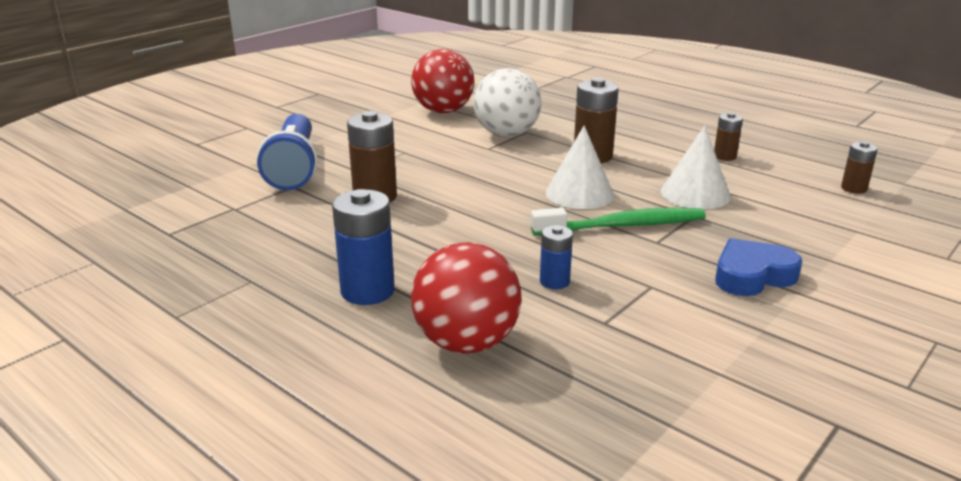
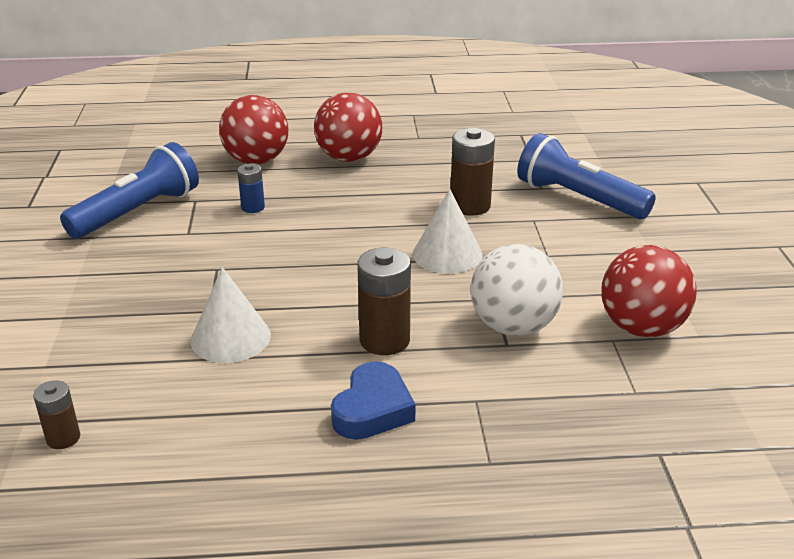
camera: 135 degrees right, 5 degrees up
blue battery [332,189,395,305] -> red ball [314,93,382,162]
green toothbrush [531,208,706,236] -> none
white cone [546,125,614,209] -> white cone moved to [413,189,482,274]
brown battery [714,112,743,161] -> none
blue heart [715,238,802,296] -> blue heart moved to [331,361,416,440]
none -> blue flashlight [60,142,199,239]

